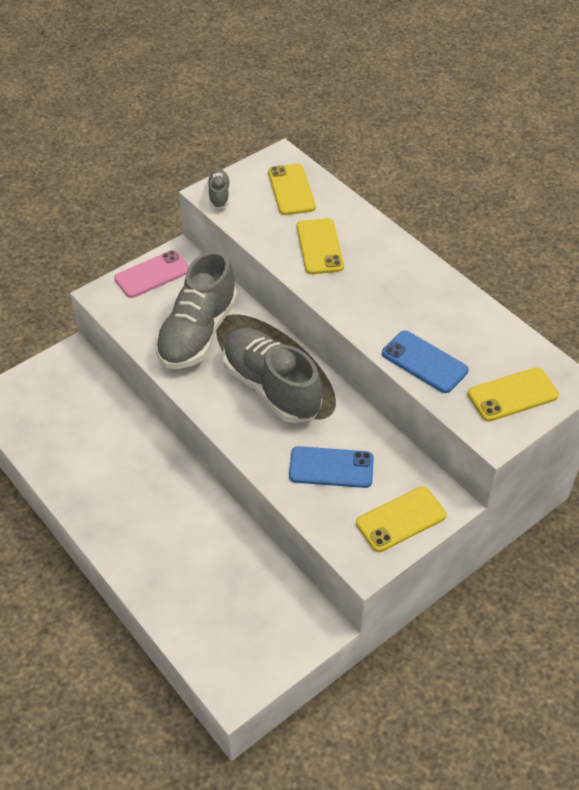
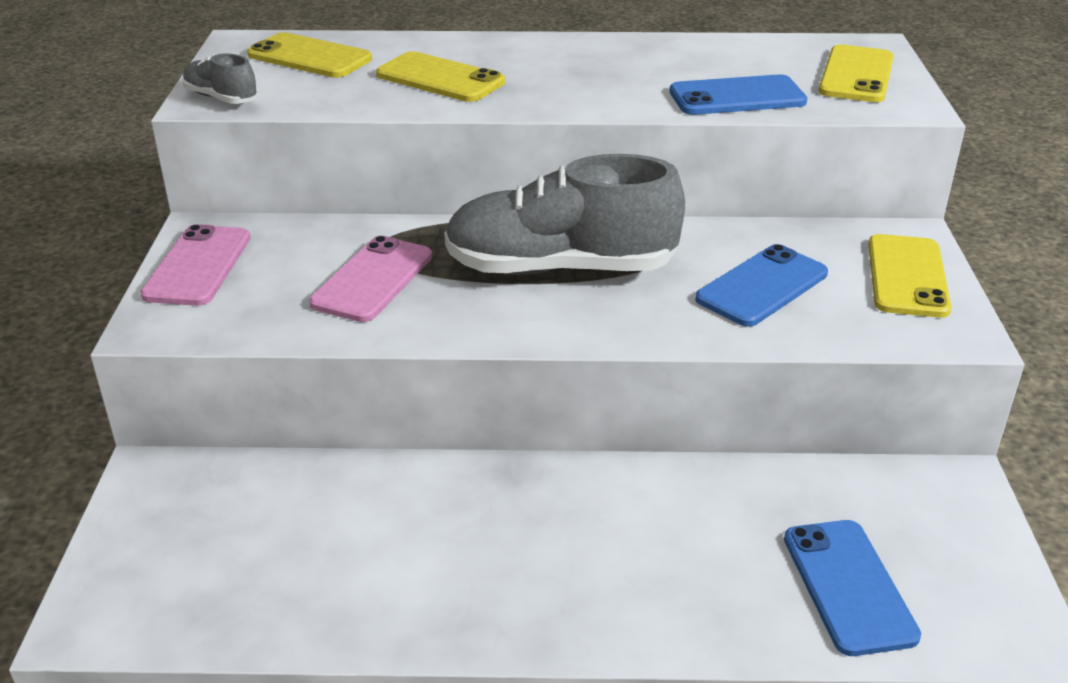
camera: 50 degrees left, 15 degrees down
grey shoe [155,251,237,369] -> pink phone [309,236,432,322]
none -> blue phone [784,520,921,656]

